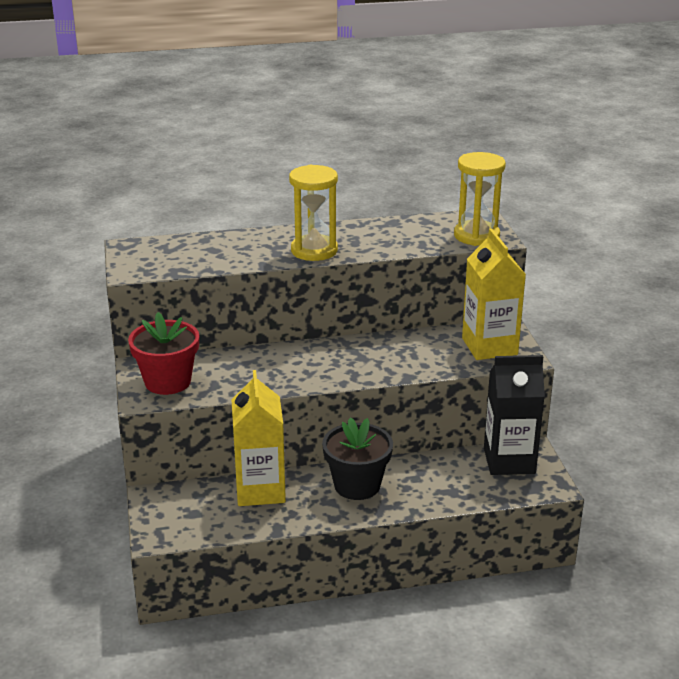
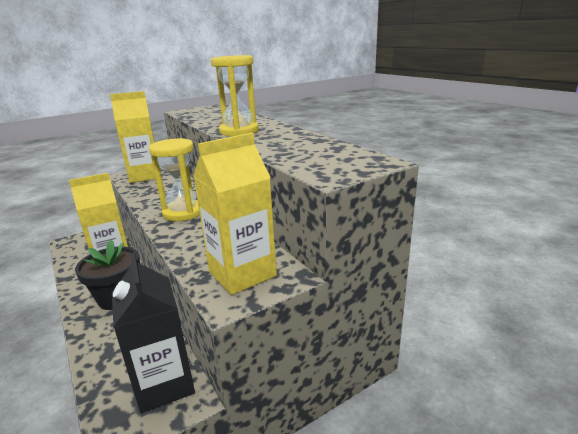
camera: 70 degrees right, 5 degrees down
red flower pot [128,312,199,395] -> yellow carton [110,91,156,183]
yellow hourglass [454,152,506,246] -> yellow hourglass moved to [149,138,200,221]

